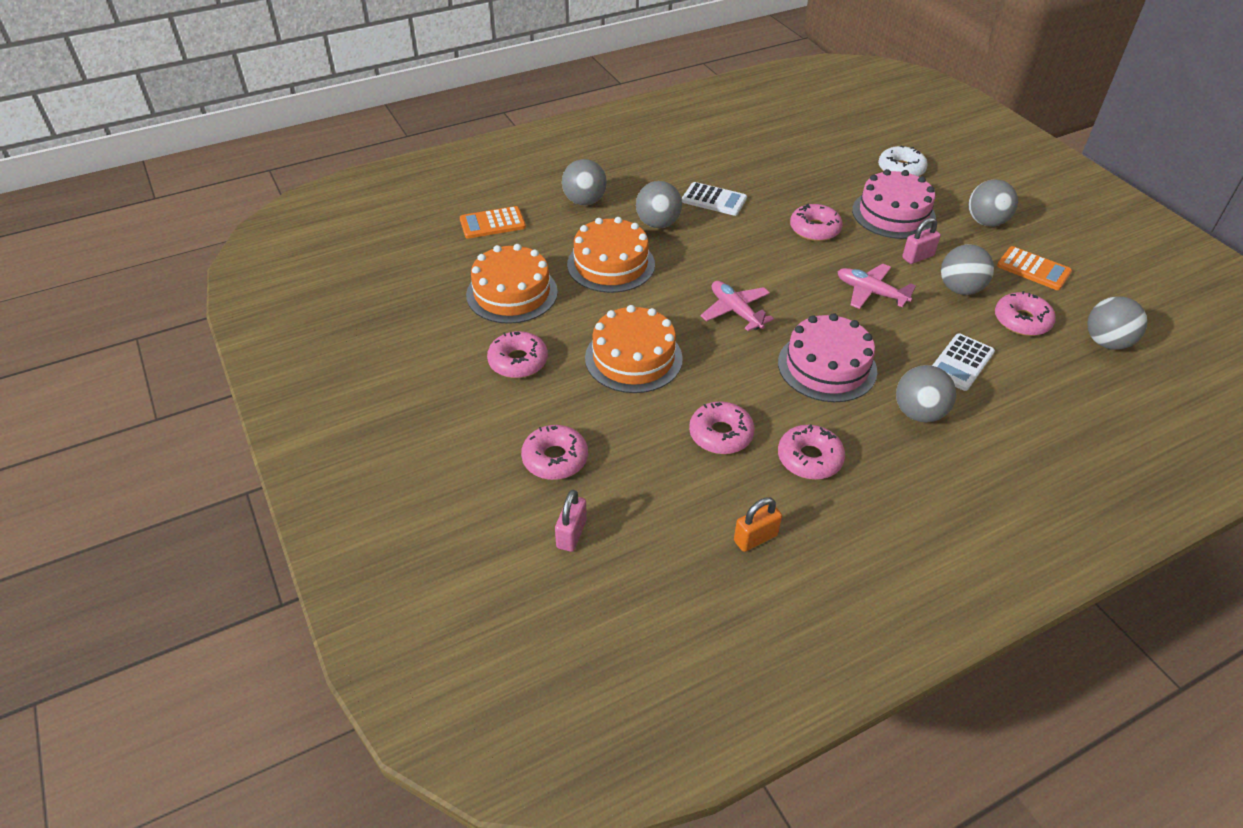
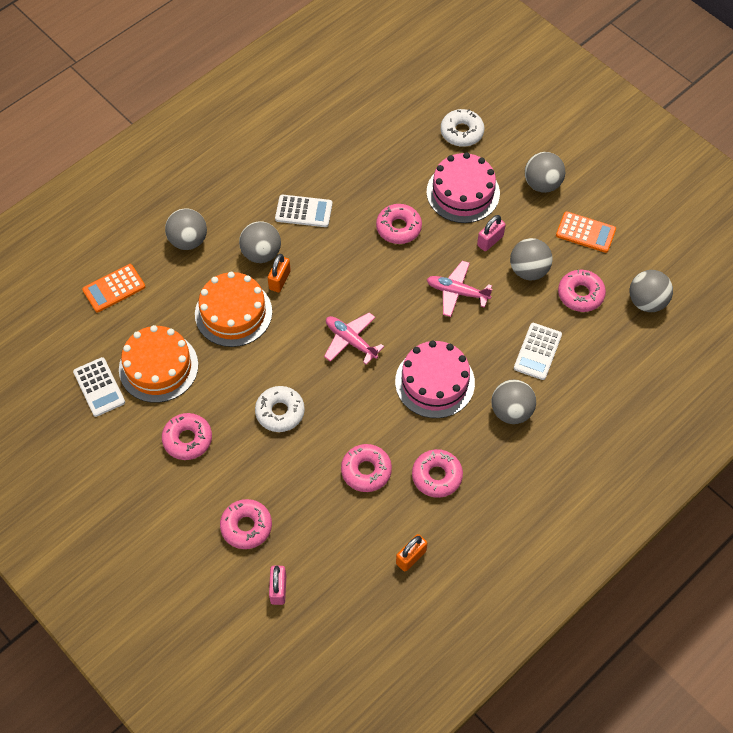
camera: 15 degrees left, 15 degrees up
orange cake [585,305,683,393] -> white donut [255,386,305,432]
none -> white calculator [73,357,125,417]
none -> orange padlock [268,254,291,293]

